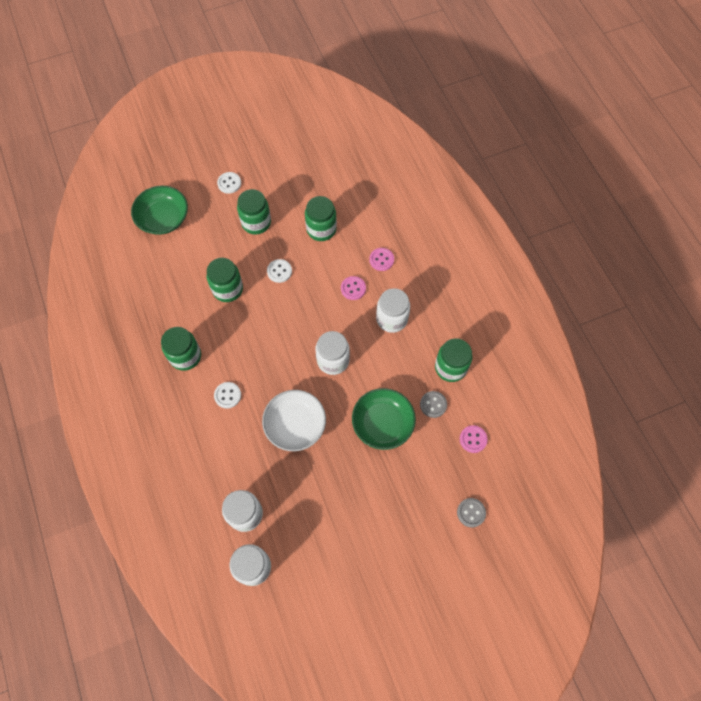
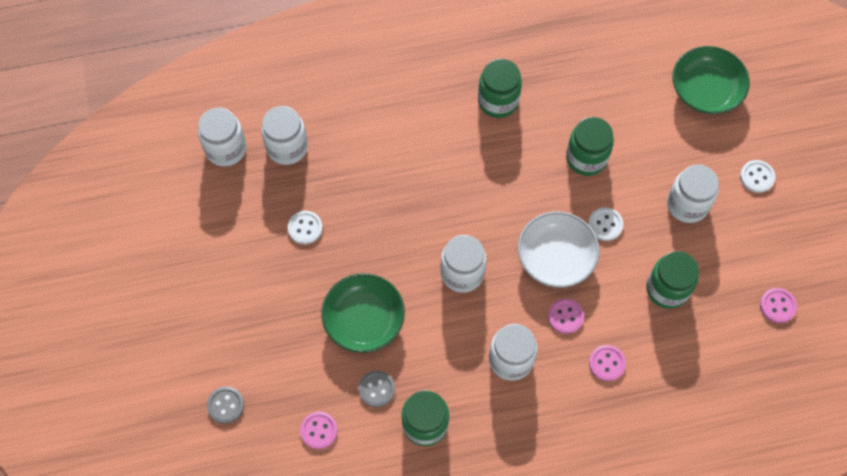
camera: 100 degrees right, 0 degrees up
white button [214,382,241,409] -> white button moved to [287,211,323,244]
green jar [237,189,271,235] -> white jar [667,165,719,223]
white bowl [262,390,326,451] -> white bowl moved to [518,212,599,288]
none -> pink button [760,288,797,323]

